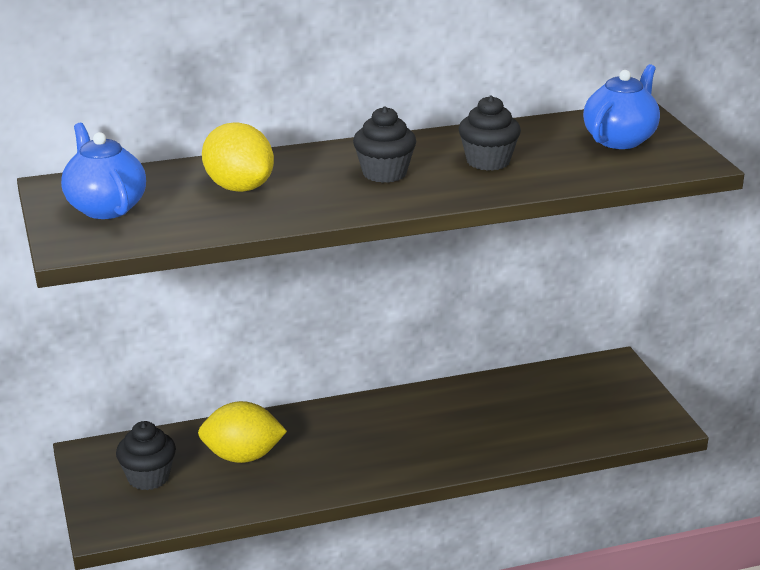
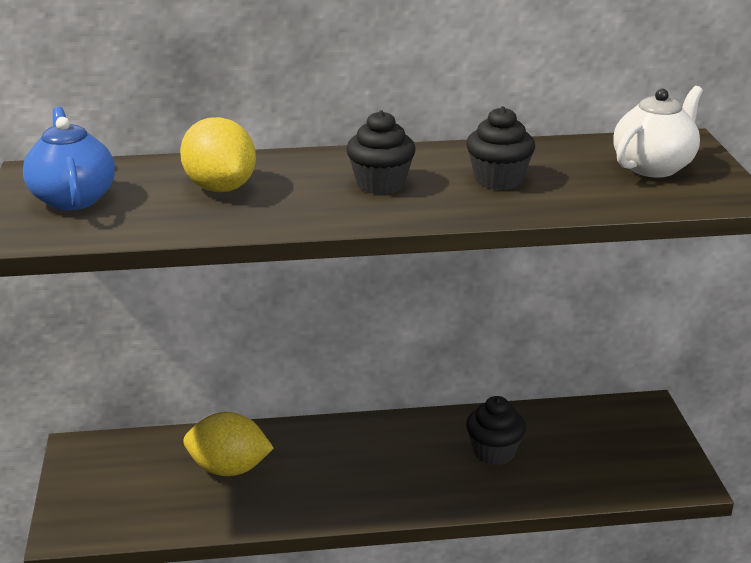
camera: 10 degrees right, 0 degrees up
black cupcake [116,421,176,490] -> black cupcake moved to [466,396,526,465]
blue teapot [583,64,660,149] -> white teapot [613,86,703,177]

